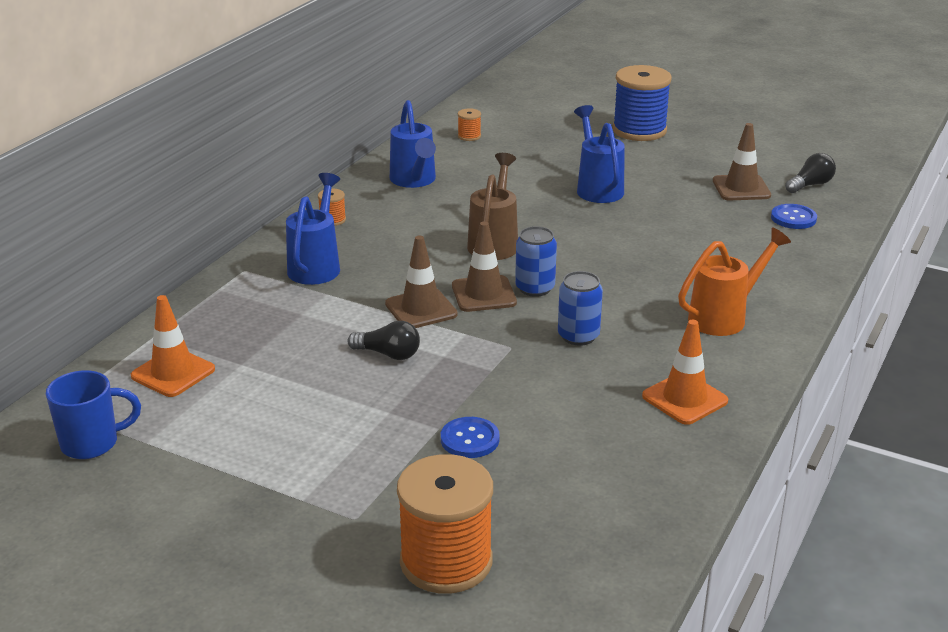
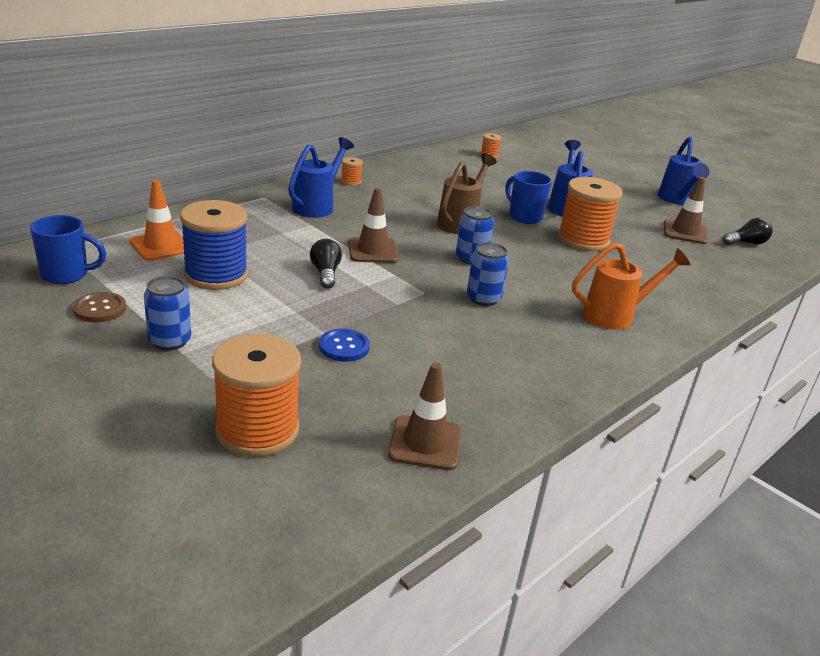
camera: 15 degrees right, 0 degrees up
black light bulb [347,321,420,360] -> black light bulb turned 135 degrees counterclockwise [310,239,342,289]
blue watering can [390,100,436,188] -> blue watering can moved to [658,136,710,205]
brown traffic cone [452,221,517,312] -> brown traffic cone moved to [388,363,462,470]
blue spool [612,65,672,141] -> blue spool moved to [180,200,248,290]
orange traffic cone [642,320,728,425] -> none
blue button [771,204,817,229] -> none
none -> brown button [73,292,126,322]
none -> blue can [144,276,191,350]
none -> blue mug [505,171,552,224]
none -> orange spool [557,177,623,251]

